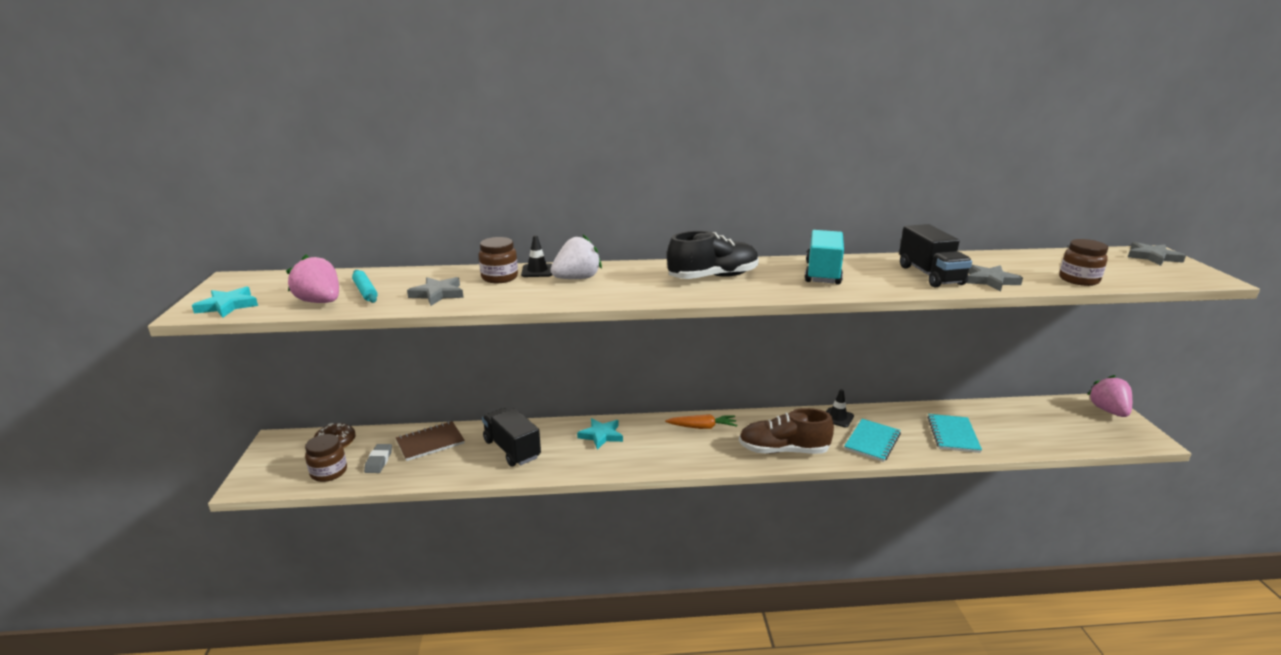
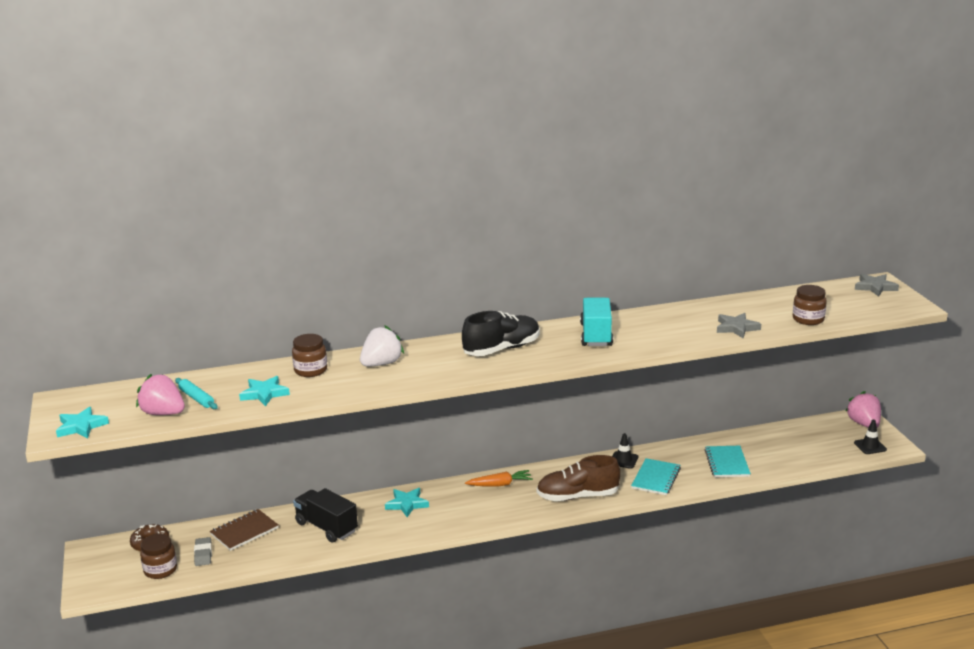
camera: 10 degrees left, 0 degrees up
grey star [407,277,464,306] -> turquoise star [239,376,290,406]
black traffic cone [521,235,552,277] -> black traffic cone moved to [854,420,887,454]
black truck [899,224,972,287] -> none

